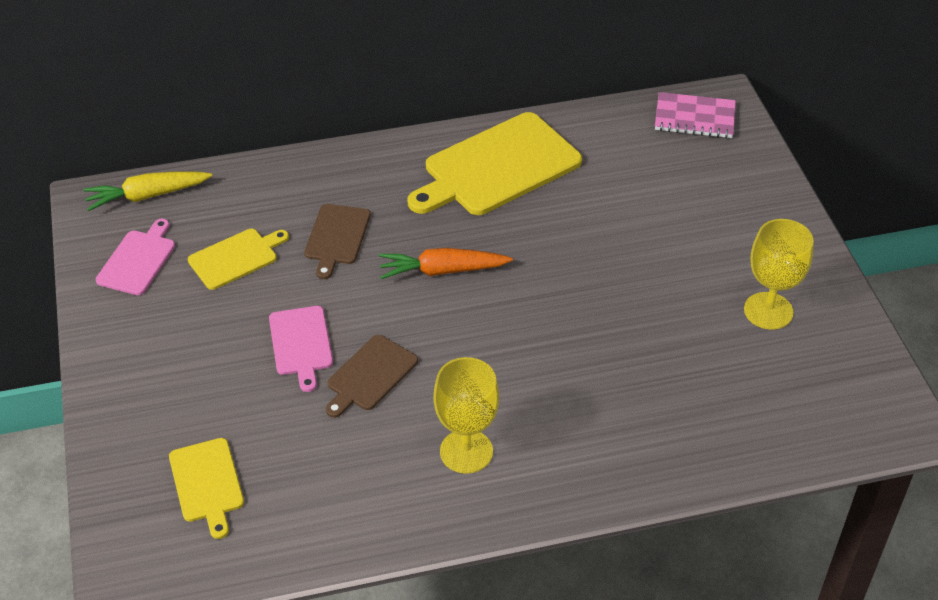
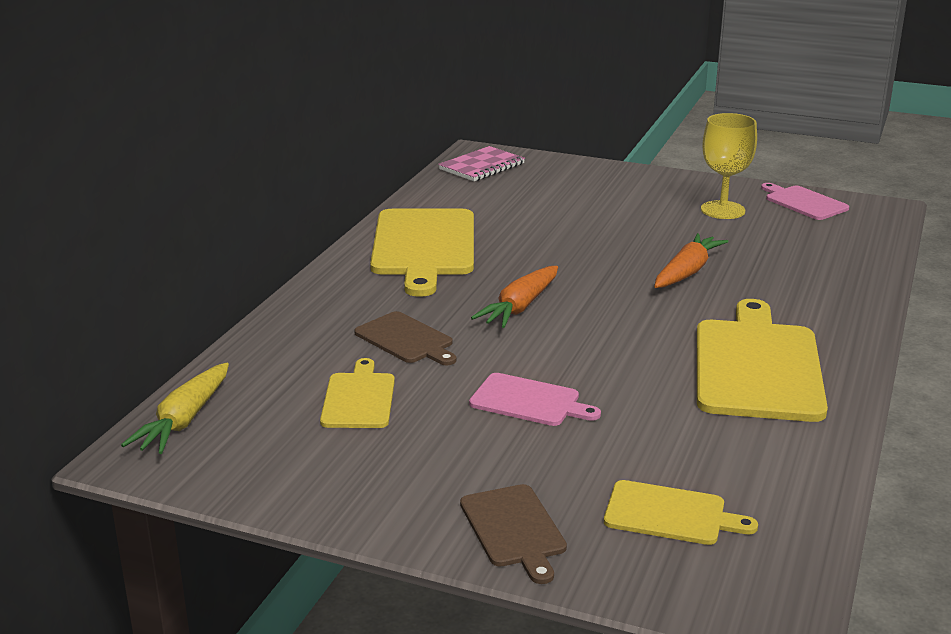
camera: 55 degrees left, 20 degrees down
pink cutting board [96,219,175,295] -> pink cutting board moved to [761,183,849,220]
brown cutting board [326,335,418,418] -> brown cutting board moved to [460,484,567,584]
yellow goblet [433,357,499,474] -> yellow cutting board [697,299,828,422]
none -> orange carrot [654,233,729,288]

